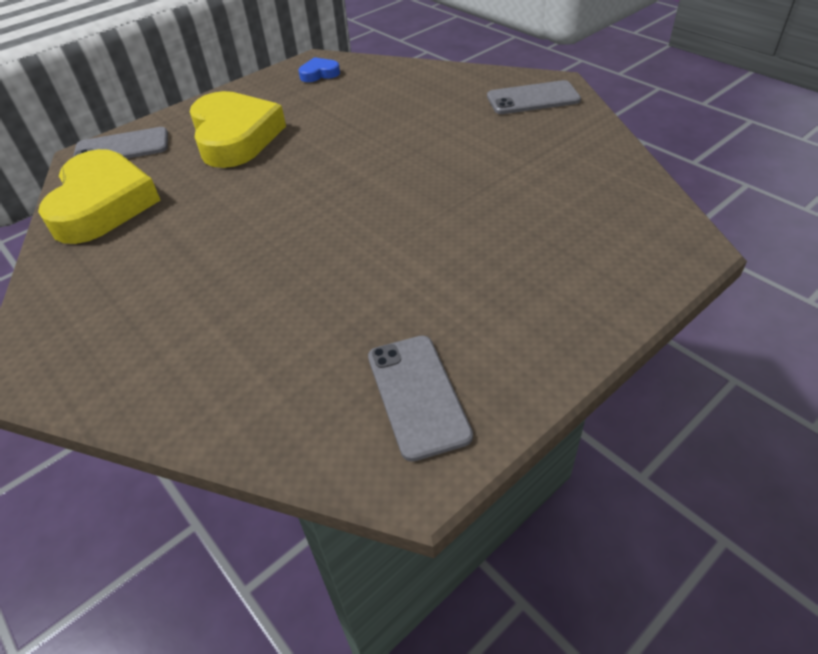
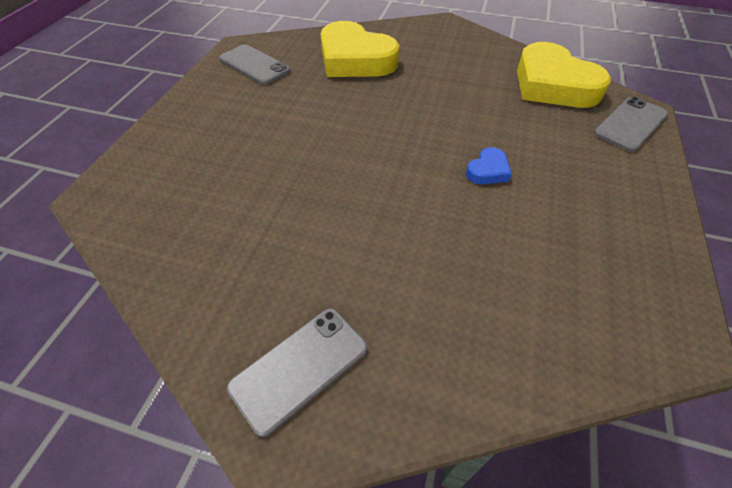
camera: 145 degrees right, 5 degrees up
yellow heart [190,91,286,168] -> yellow heart moved to [321,21,399,77]
blue heart [299,57,340,82] -> blue heart moved to [466,147,512,184]

